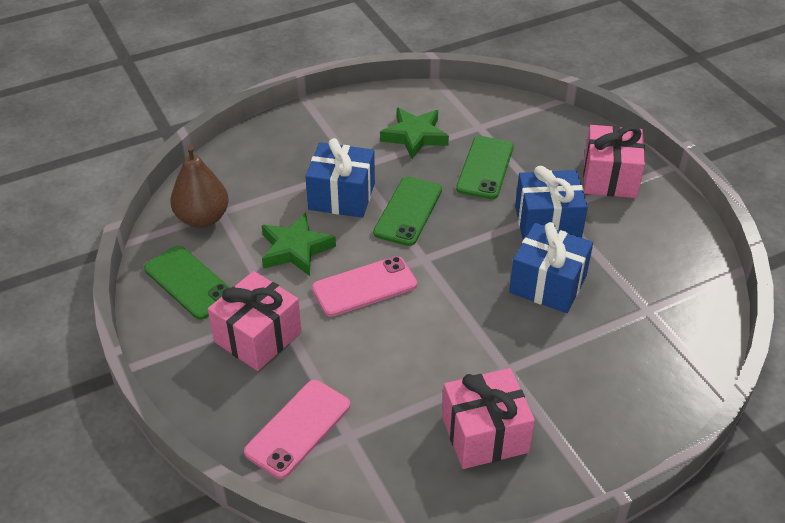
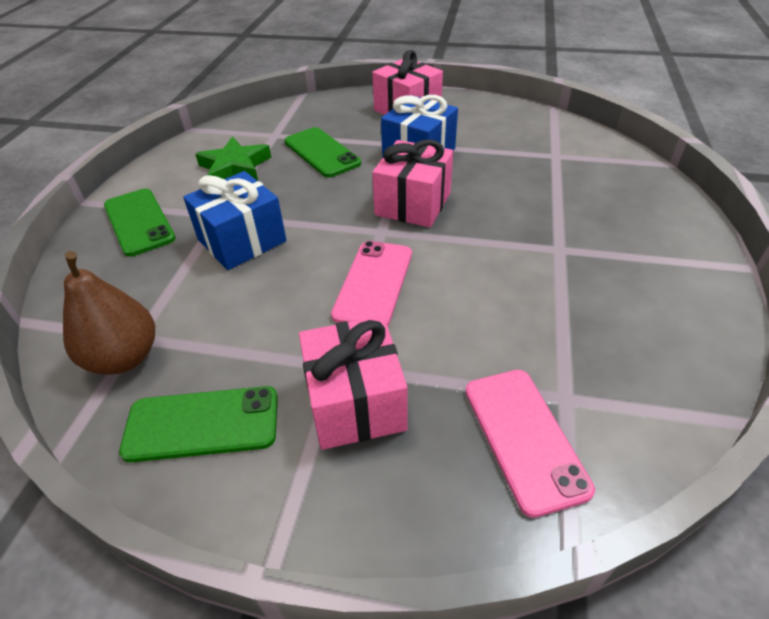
camera: 50 degrees left, 0 degrees up
green star [262,212,336,276] -> none
green phone [373,177,442,246] -> green phone moved to [104,189,176,257]
pink gift [442,368,535,469] -> pink gift moved to [372,139,453,227]
blue gift [509,222,593,313] -> none

